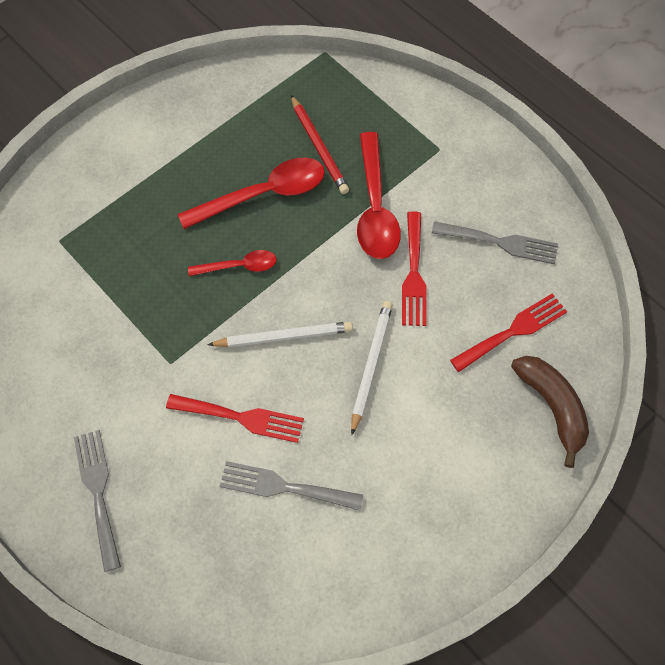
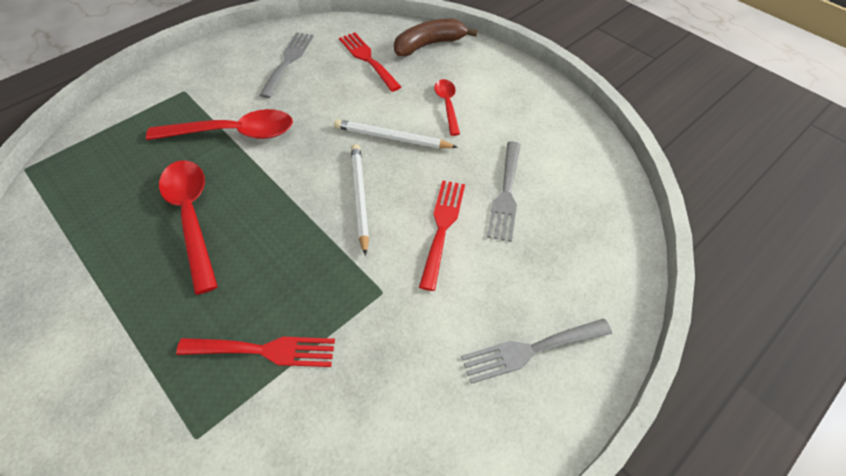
camera: 90 degrees left, 10 degrees down
red spoon [188,250,277,276] -> red spoon moved to [434,79,460,136]
red pencil [291,95,349,194] -> none
red fork [402,211,427,326] -> red fork moved to [176,337,335,367]

